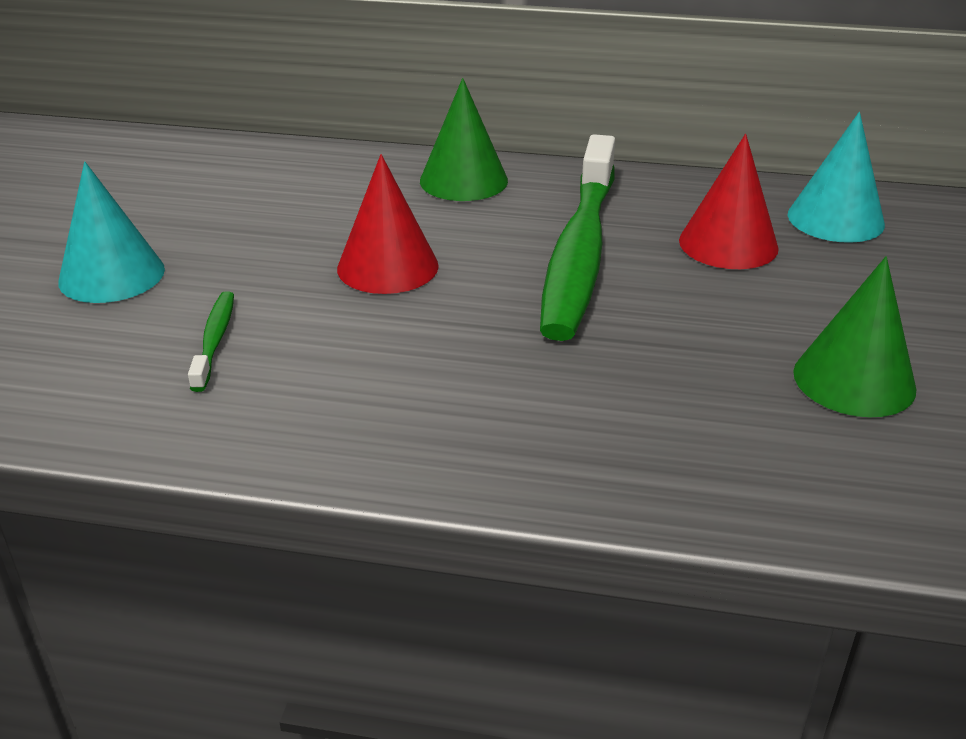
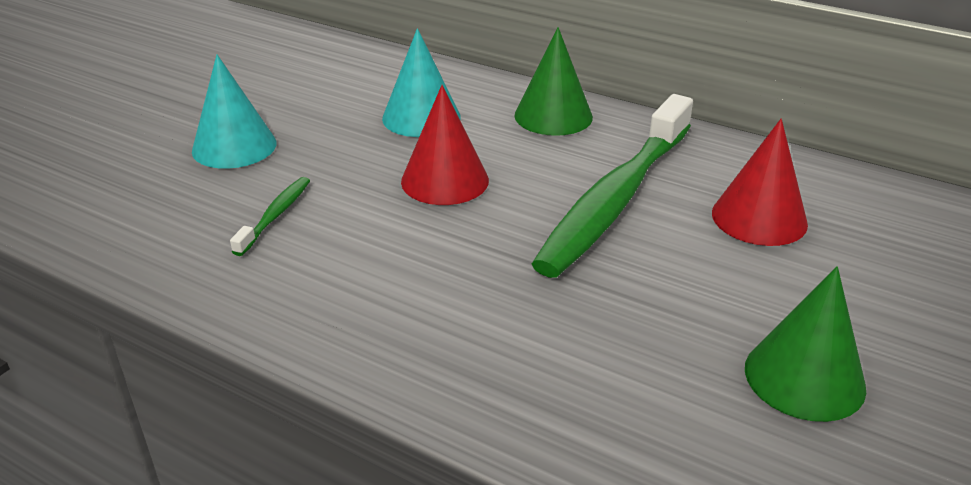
camera: 20 degrees right, 0 degrees up
turquoise cone [787,112,885,243] -> turquoise cone moved to [382,28,461,137]

